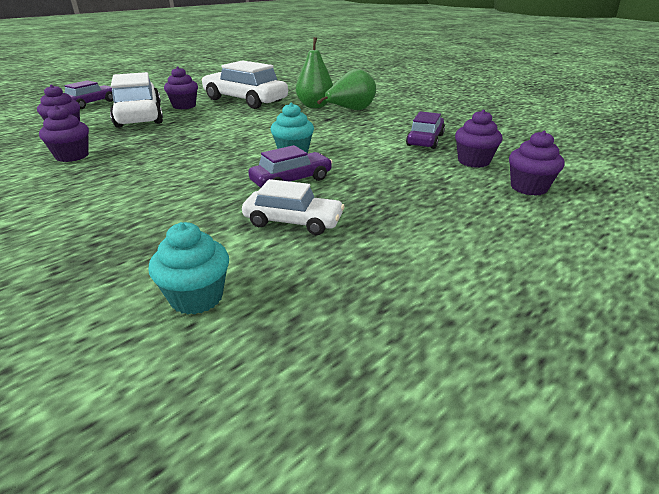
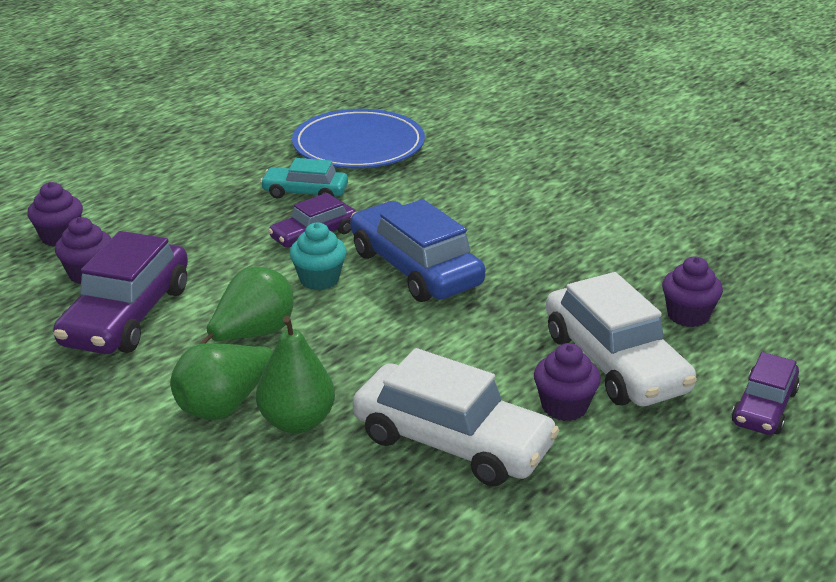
camera: 175 degrees right, 0 degrees up
purple cupcake [39,105,89,162] -> none
turquoise cupcake [148,222,229,315] -> blue plate [292,109,425,168]
white car [242,179,345,235] -> turquoise car [260,158,348,198]
purple car [406,111,445,149] -> purple car [53,231,188,354], size x1.74
none -> green pear [199,267,294,344]
none -> blue car [350,199,485,302]

